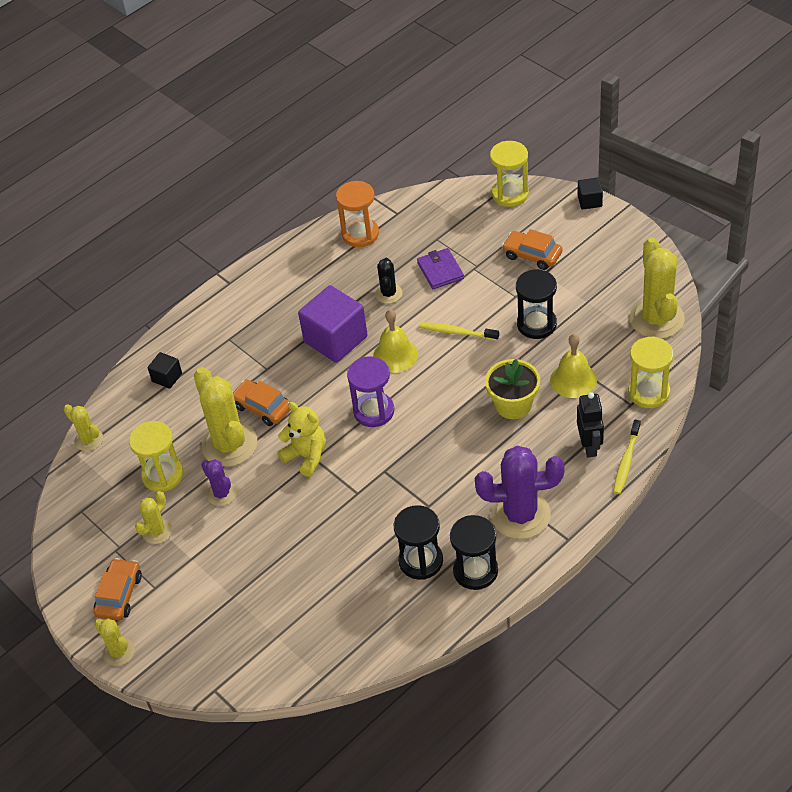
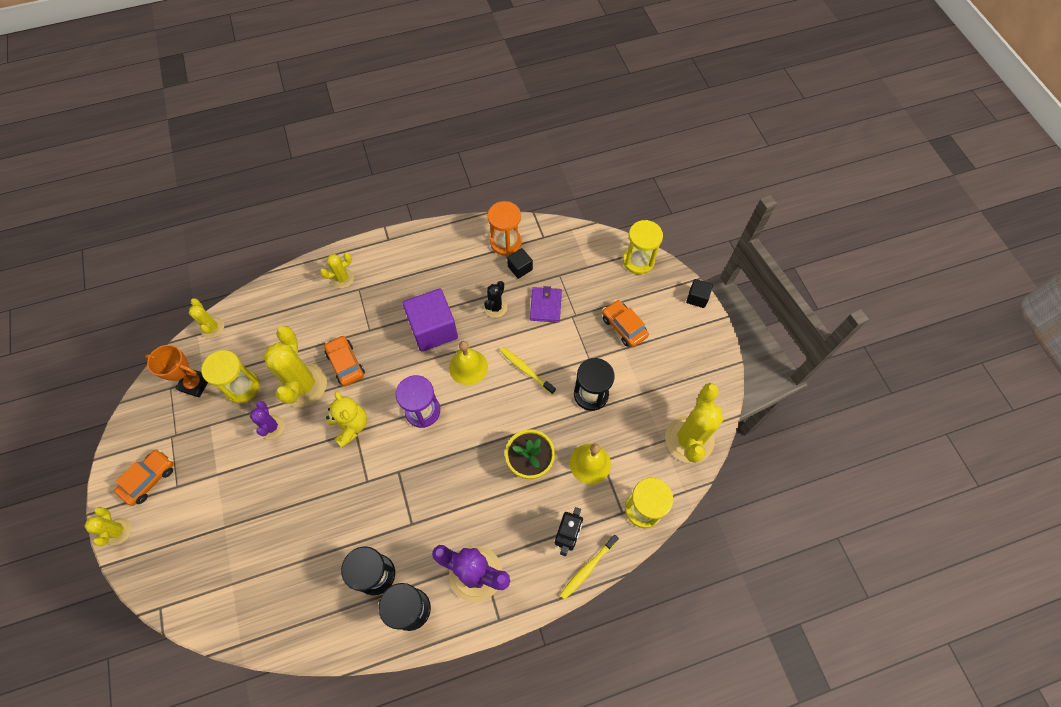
camera: 20 degrees right, 15 degrees up
yellow cactus [135,491,172,544] -> yellow cactus moved to [320,253,354,288]
black cube [148,352,182,389] -> black cube moved to [507,248,533,279]
none -> orange trophy [145,345,208,397]

